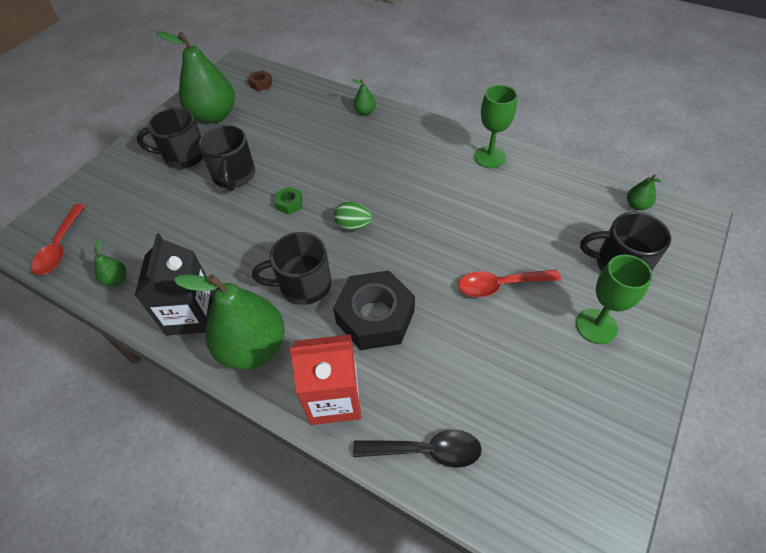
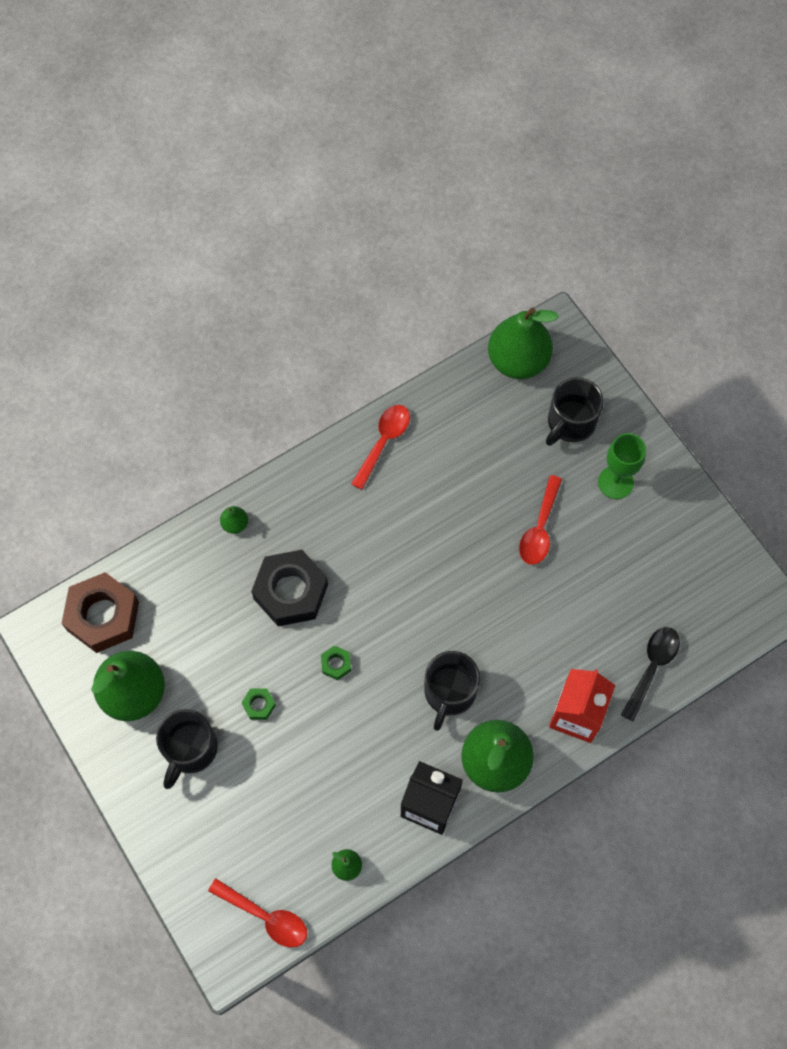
camera: 65 degrees left, 15 degrees up
black mug [198,125,255,191] -> green nut [241,688,276,720]
brown nut [248,70,273,91] -> brown nut [61,572,139,653], size x2.33
black nut [333,270,415,350] -> black nut moved to [251,550,328,626]
green egg [334,201,372,231] -> none
green goblet [474,85,517,168] -> red spoon [351,405,410,490]
green pear [627,174,662,210] -> green pear [488,307,559,379], size x2.39

